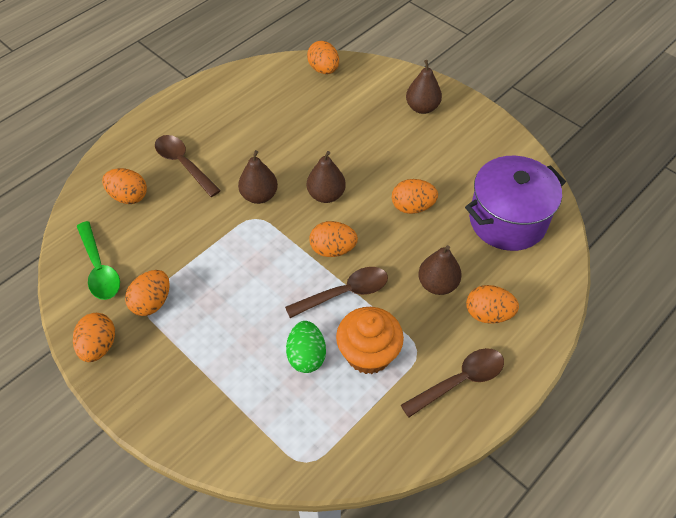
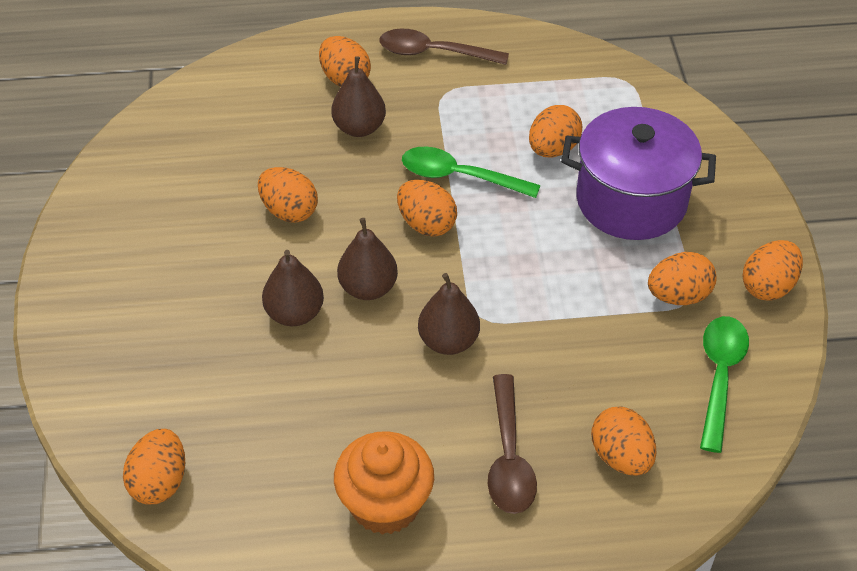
camera: 140 degrees left, 5 degrees down
brown spoon [285,267,388,318] -> green spoon [402,147,541,198]
green egg [286,321,326,373] -> orange egg [529,105,582,157]
orange cupcake [336,307,404,374] -> orange cupcake moved to [334,431,434,535]
brown pear [406,60,442,114] -> brown pear moved to [262,250,324,326]
purple pot [465,156,566,251] -> purple pot moved to [561,107,716,240]

